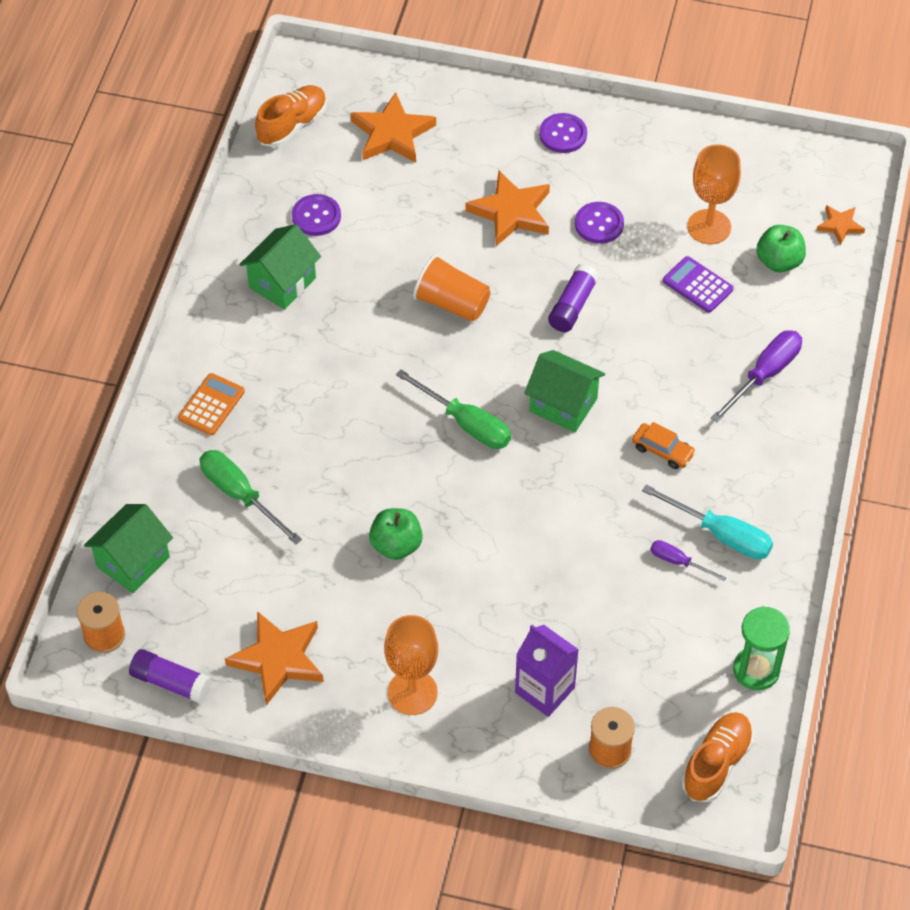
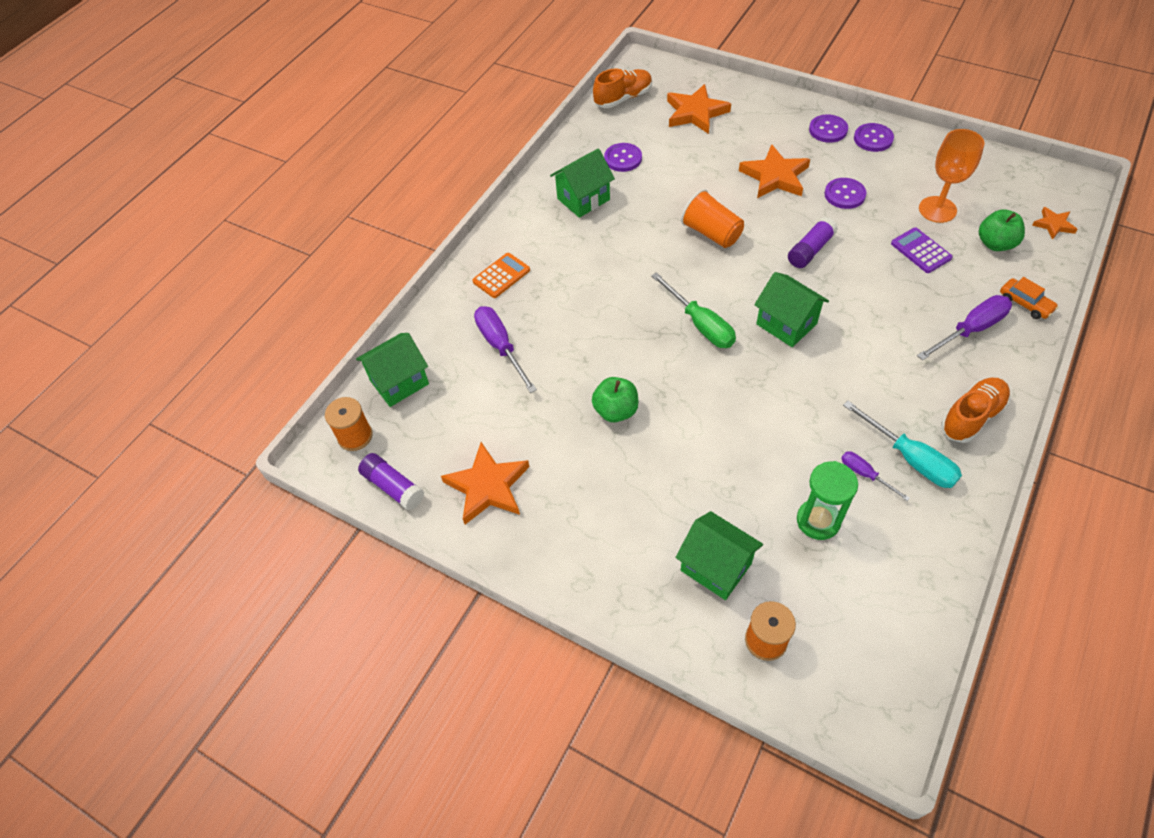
camera: 20 degrees right, 0 degrees up
green screwdriver [199,450,302,545] -> purple screwdriver [474,306,537,393]
orange goblet [384,615,438,715] -> none
purple carton [515,625,579,717] -> green house [676,511,763,600]
orange car [632,422,696,469] -> orange car moved to [1000,277,1058,319]
orange shoe [682,712,754,802] -> orange shoe moved to [941,377,1010,443]
green hourglass [733,606,790,690] -> green hourglass moved to [797,461,858,540]
none -> purple button [854,123,894,152]

